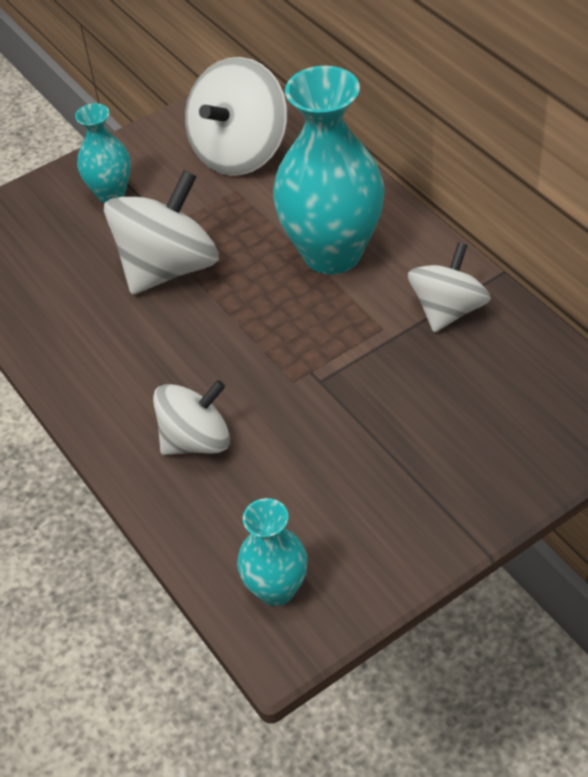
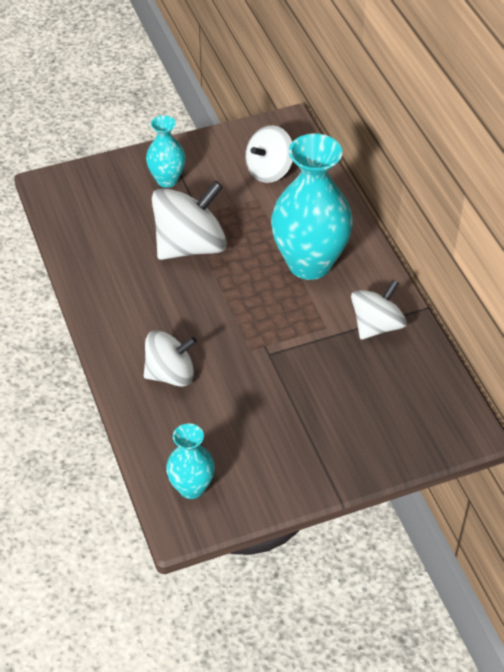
camera: 10 degrees right, 0 degrees up
white spinning top [185,57,287,175] -> white spinning top [245,125,293,183], size x0.66

